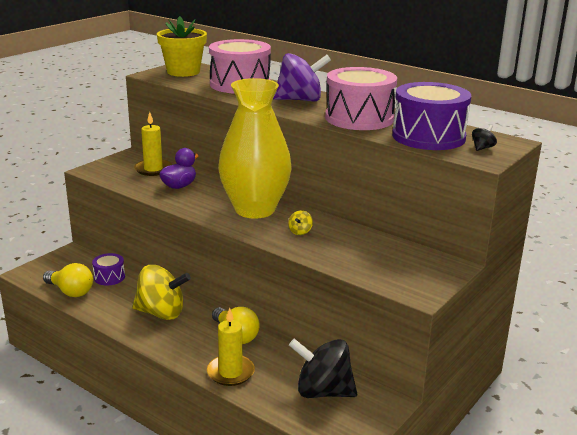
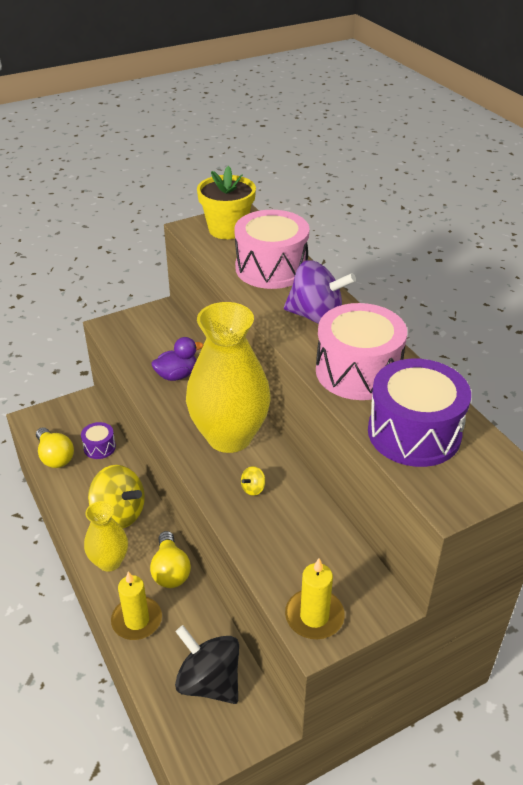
camera: 25 degrees right, 15 degrees up
yellow candle [134,112,172,176] -> yellow candle moved to [285,558,345,639]
black spinning top [472,125,497,151] -> none
none -> yellow vase [84,501,128,571]

